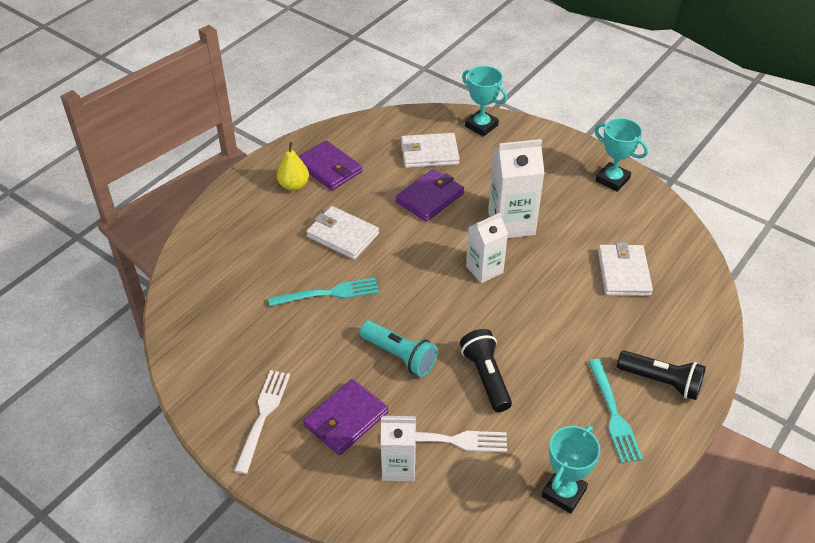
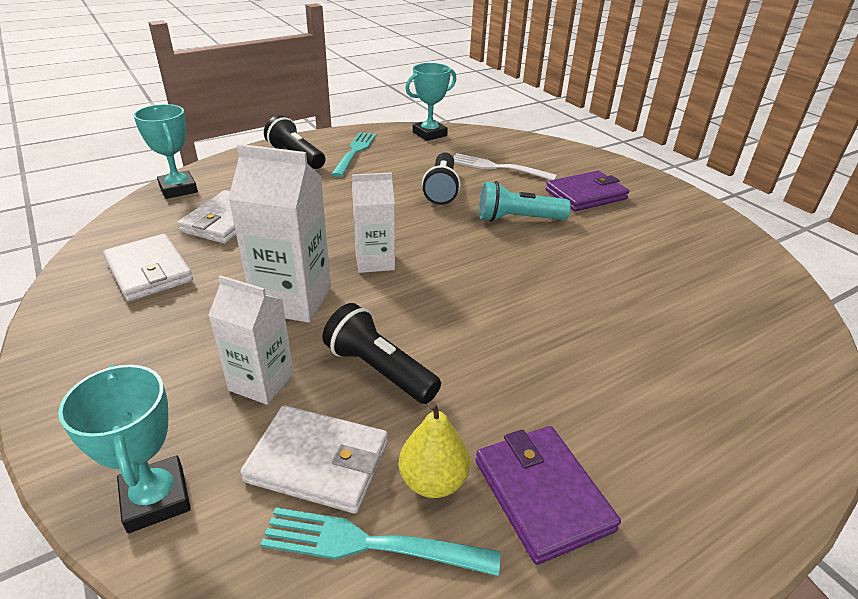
camera: 160 degrees left, 10 degrees down
white fork [234,370,290,474] -> none
turquoise fork [268,278,379,306] -> turquoise fork moved to [260,507,500,576]
yellow pear [277,142,309,191] -> yellow pear moved to [399,401,470,498]
white wallet [306,206,379,260] -> white wallet moved to [103,234,193,302]
turquoise flashlight [359,320,438,377] -> turquoise flashlight turned 60 degrees counterclockwise [479,181,571,222]
white carton [381,416,416,481] -> white carton moved to [208,275,294,405]
purple wallet [396,169,464,222] -> black flashlight [322,303,441,404]
turquoise trophy [594,118,648,192] -> turquoise trophy moved to [133,104,198,199]

